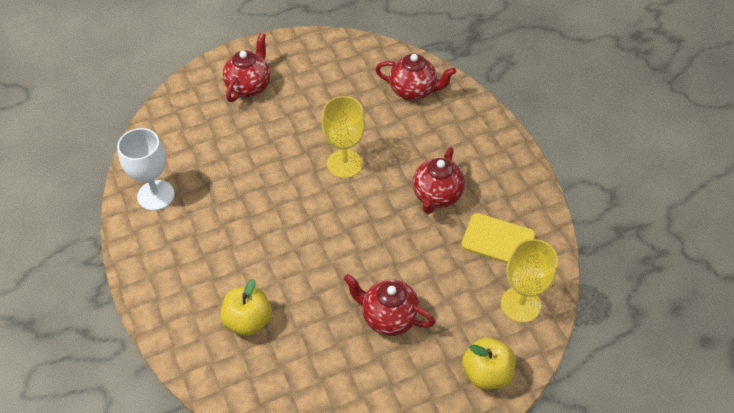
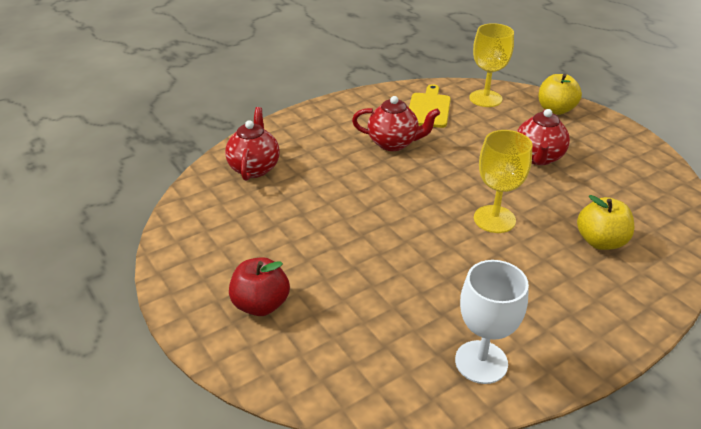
camera: 100 degrees left, 15 degrees down
red teapot [223,33,270,102] -> red apple [229,257,290,316]
yellow goblet [322,96,365,178] -> yellow goblet moved to [474,130,533,233]

